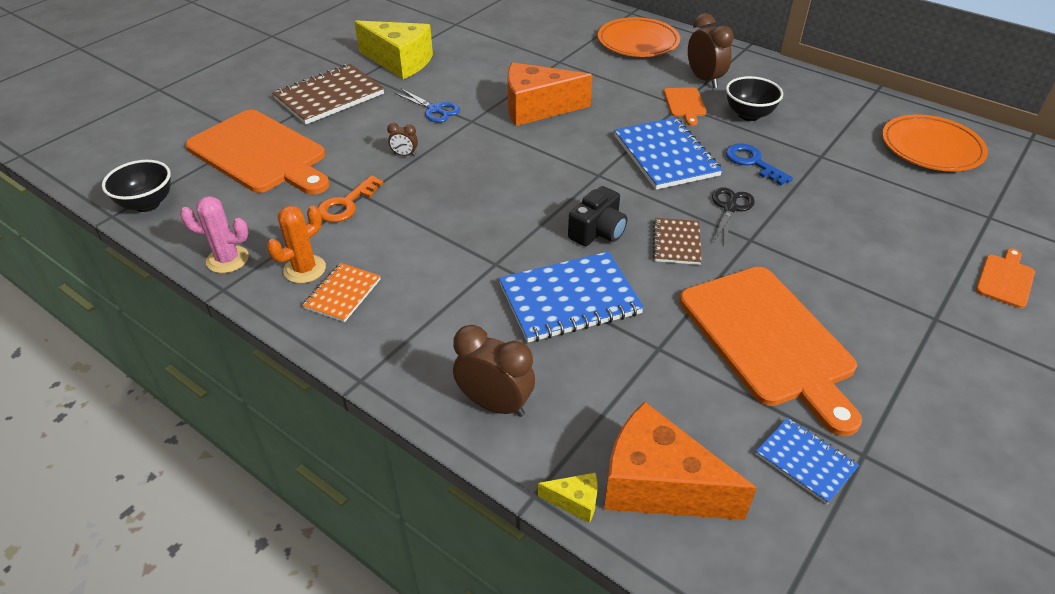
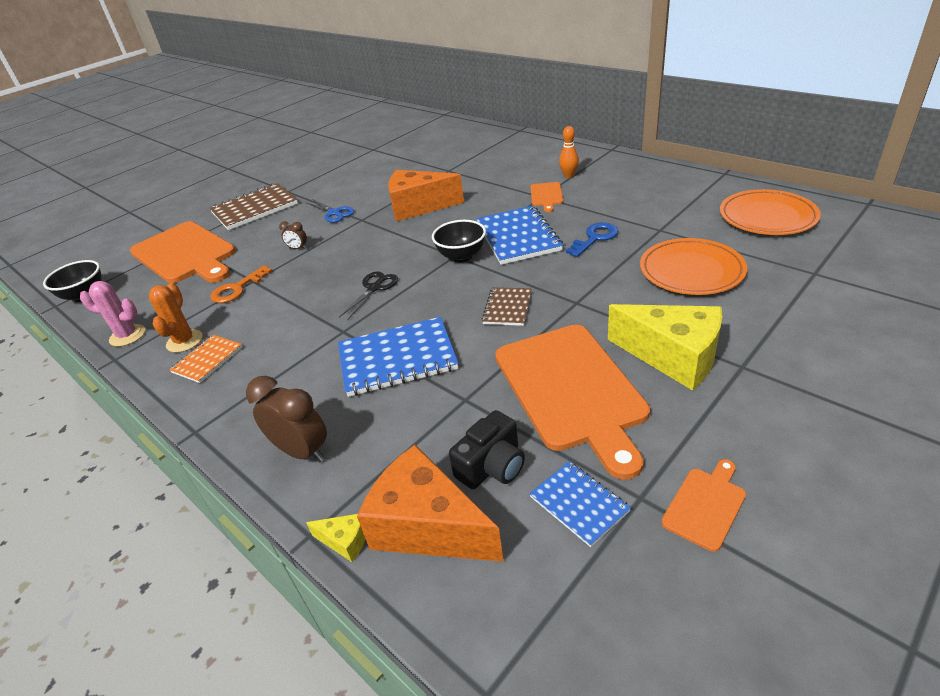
camera: 10 degrees right, 5 degrees down
orange cactus [267,206,326,283] -> orange cactus turned 45 degrees counterclockwise [149,283,202,353]
yellow cheese [354,20,433,79] -> yellow cheese moved to [608,304,722,391]
black camera [568,186,627,246] -> black camera moved to [449,410,525,489]
orange plate [598,17,680,57] -> orange plate moved to [640,238,747,295]
brown clock [688,13,734,88] -> orange bowling pin [559,126,579,178]
black scissors [712,188,755,245] -> black scissors moved to [339,271,398,321]
black bowl [726,76,783,121] -> black bowl moved to [432,220,486,262]
blue key [726,143,793,185] -> blue key turned 75 degrees clockwise [566,223,618,257]
orange cutting board [976,248,1035,308] -> orange cutting board moved to [661,459,746,552]

